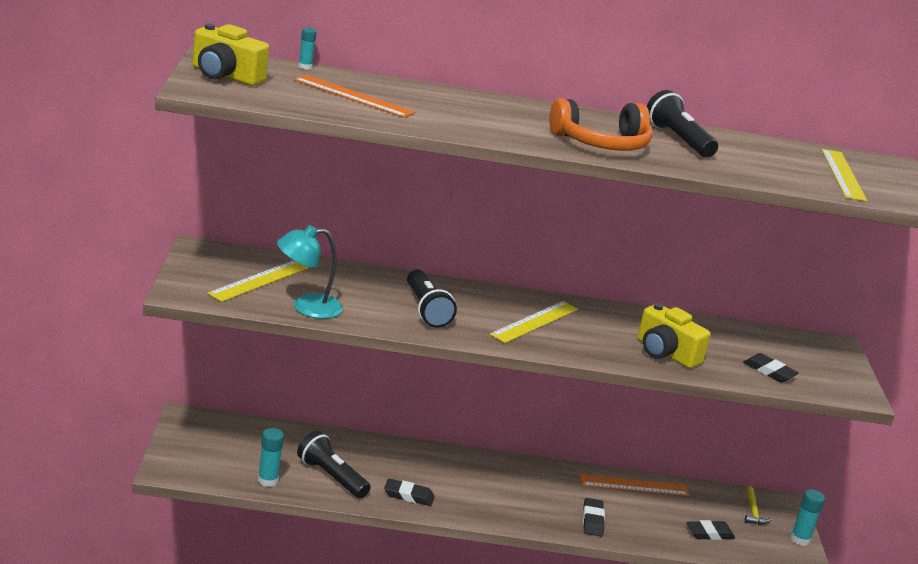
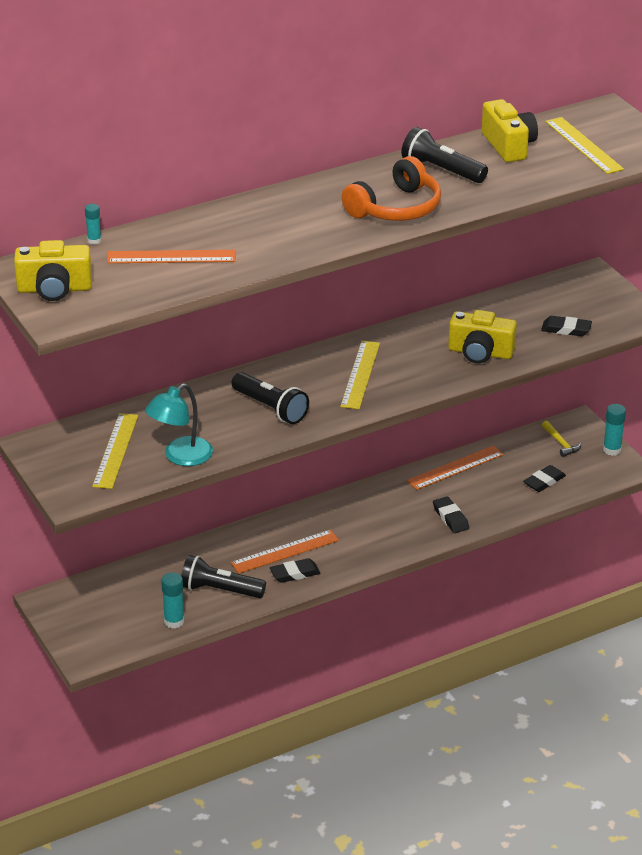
camera: 25 degrees left, 10 degrees up
none -> orange ruler [231,530,339,574]
none -> yellow camera [482,99,538,162]

